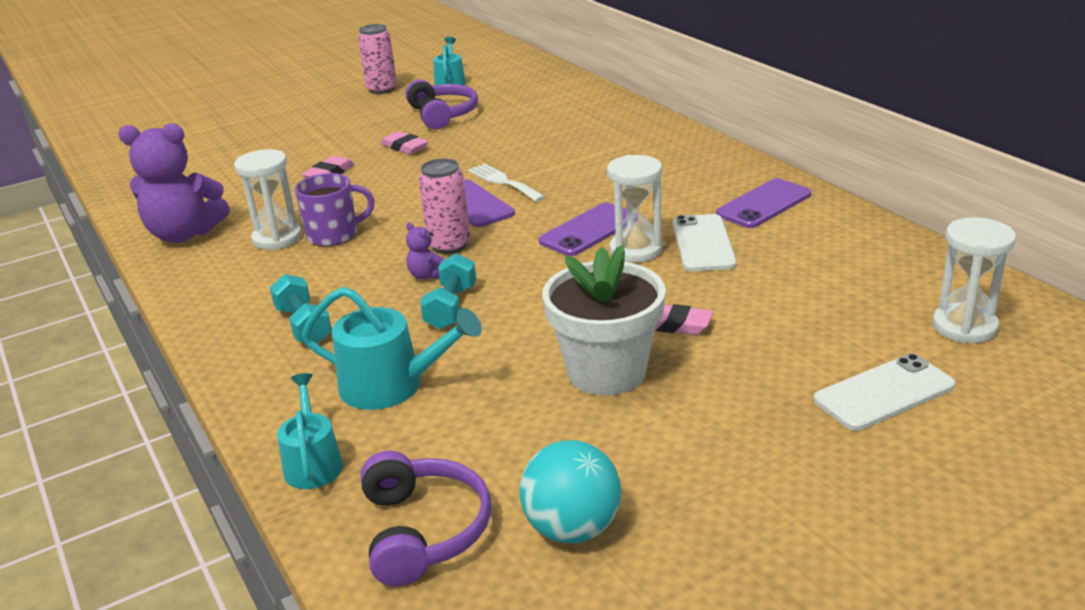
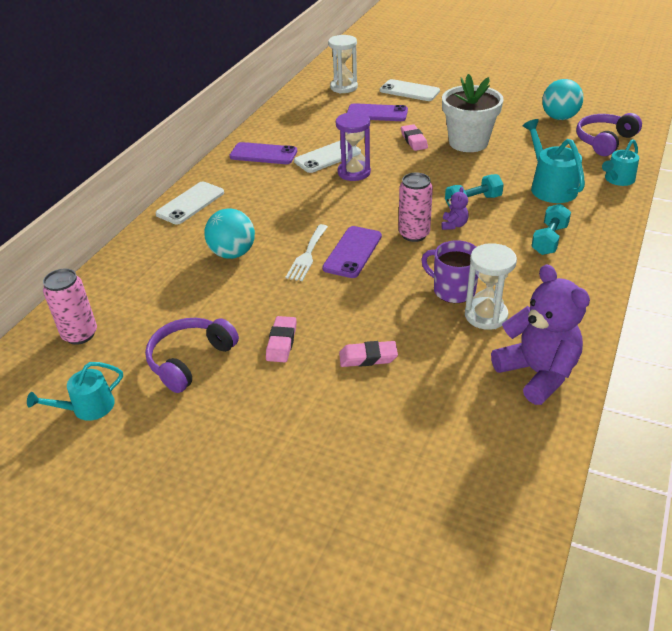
camera: 125 degrees left, 10 degrees up
pink can [358,24,397,94] -> pink can moved to [43,269,97,345]
purple phone [539,202,627,256] -> purple phone moved to [347,103,408,121]
white hourglass [607,155,663,262] -> purple hourglass [336,112,371,181]
none -> white phone [155,182,224,225]
none -> turquoise ball [204,208,255,259]

